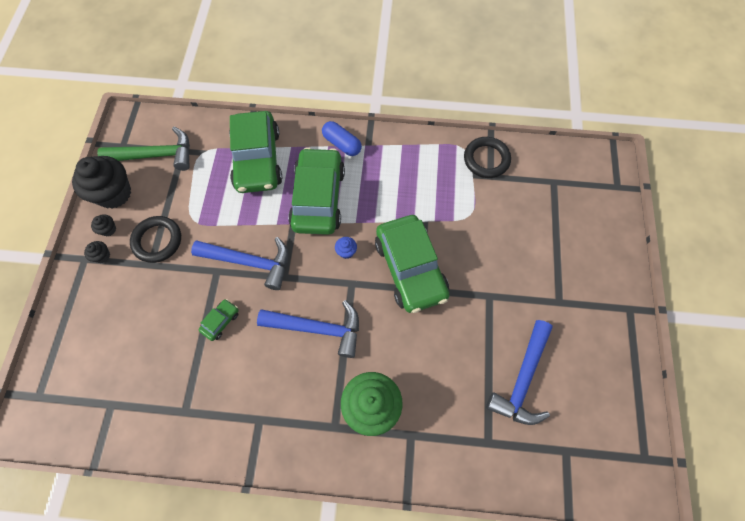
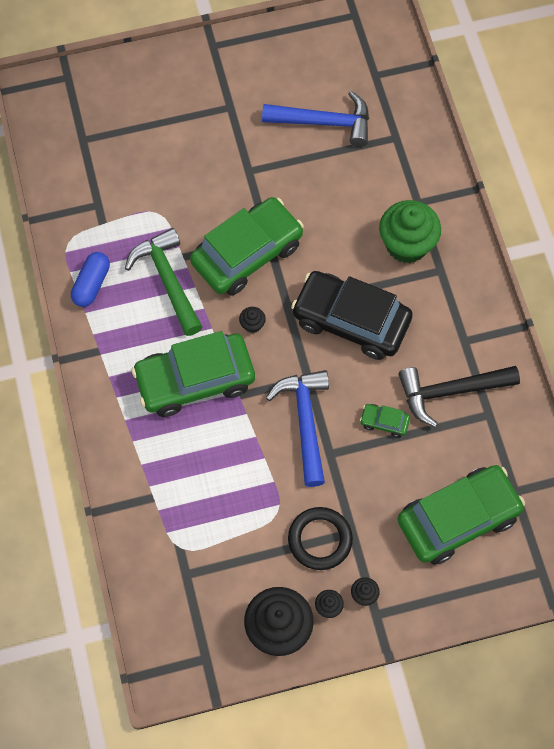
camera: 110 degrees left, 0 degrees up
green hammer [97,127,190,171] -> green hammer moved to [125,228,202,336]
green car [229,111,282,193] -> green car moved to [398,465,525,565]
blue hammer [257,300,359,358] -> black car [291,271,413,360]
blue capsule [322,121,362,156] -> blue capsule moved to [71,252,110,307]
blue cupcake [335,237,357,259] -> black cupcake [239,307,266,333]
black ring [464,137,511,178] -> none
none -> black hammer [399,366,520,427]

